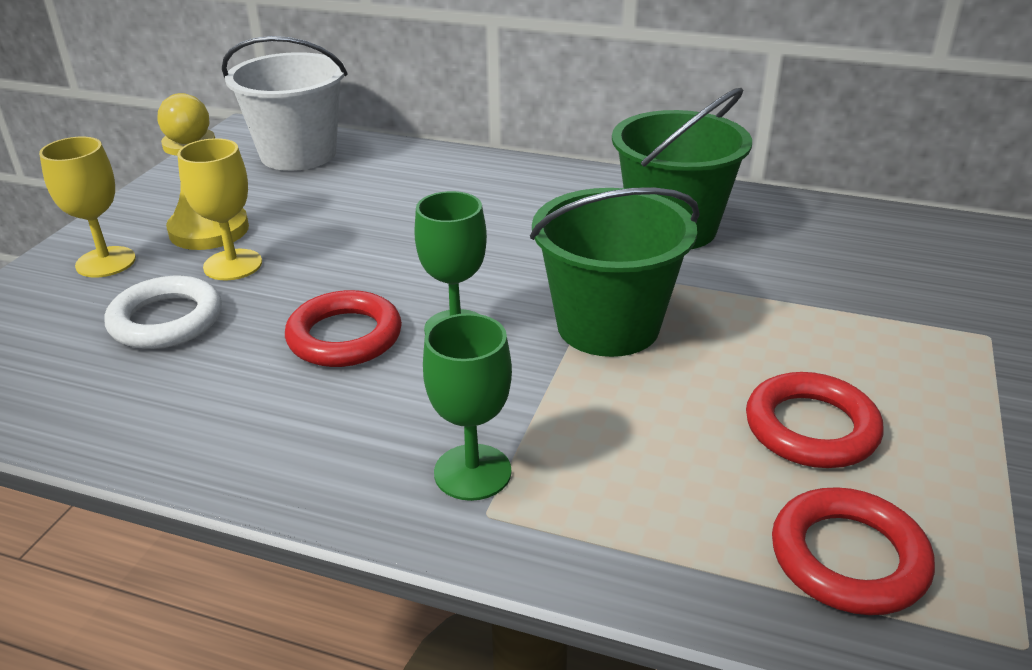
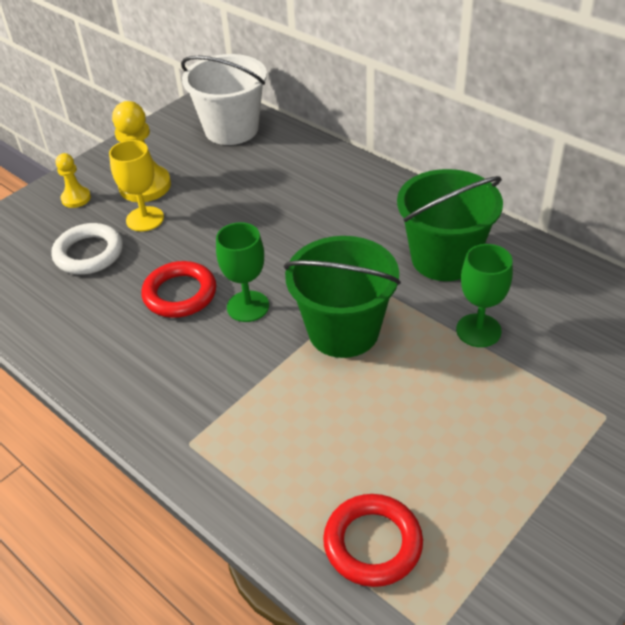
camera: 25 degrees right, 10 degrees up
yellow goblet [39,137,136,278] -> yellow pawn [56,153,91,208]
green goblet [423,313,512,501] -> green goblet moved to [456,244,513,347]
red ring [746,372,884,468] -> none

